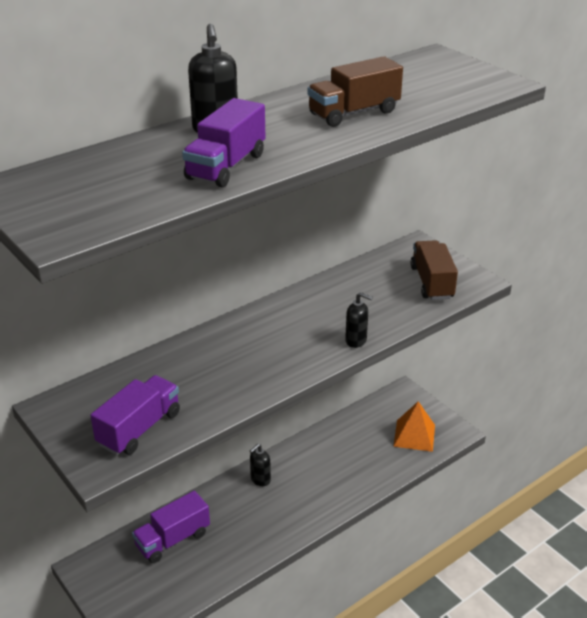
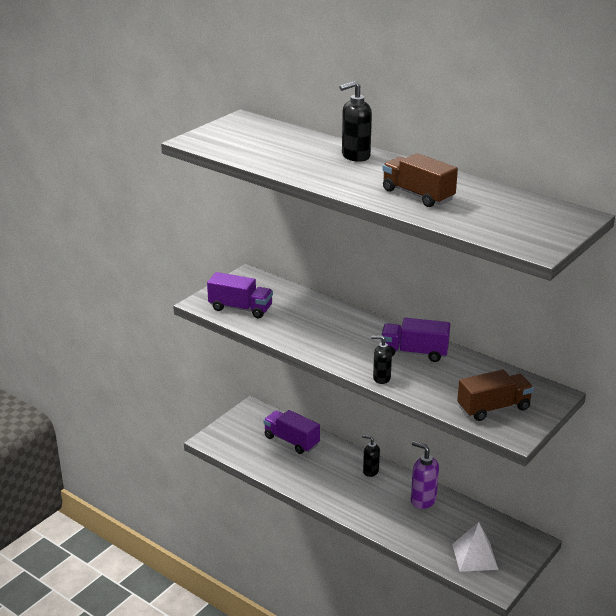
camera: 75 degrees right, 5 degrees down
purple truck [182,98,265,187] -> purple truck moved to [381,318,450,362]
black soap dispenser [345,292,373,348] -> black soap dispenser turned 90 degrees clockwise [371,335,392,384]
orange pyramid [393,401,435,452] -> white pyramid [452,522,498,572]
none -> purple soap dispenser [411,441,439,509]

